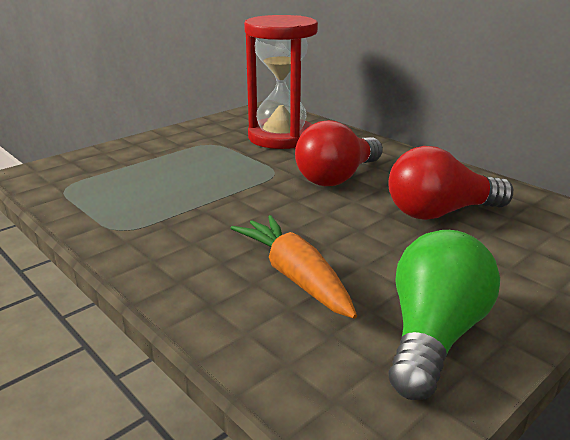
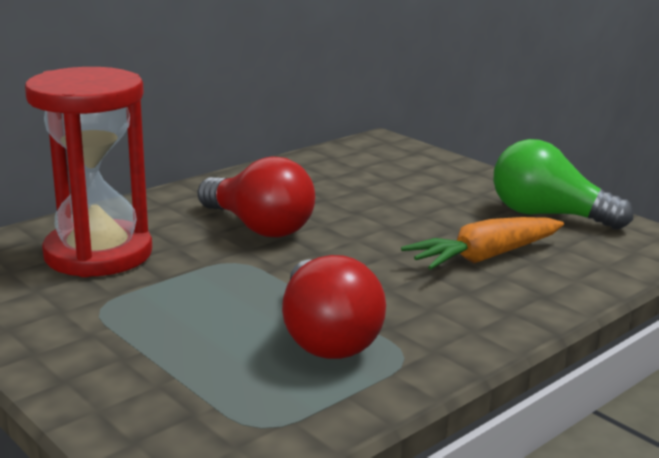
camera: 90 degrees left, 5 degrees down
red light bulb [388,146,513,220] -> red light bulb moved to [282,255,386,359]

